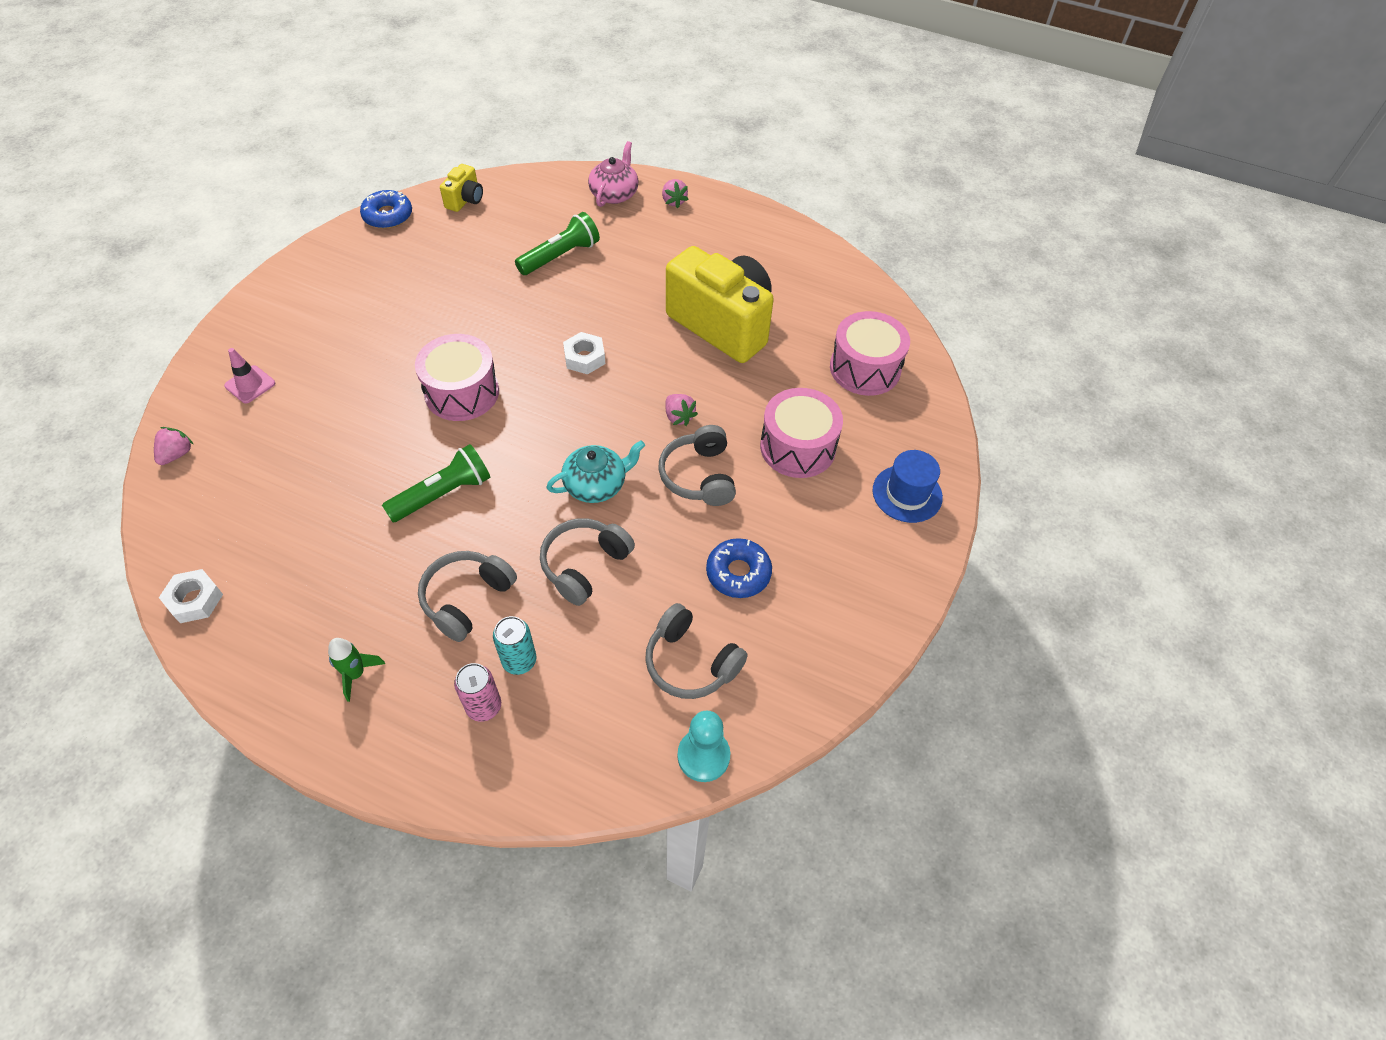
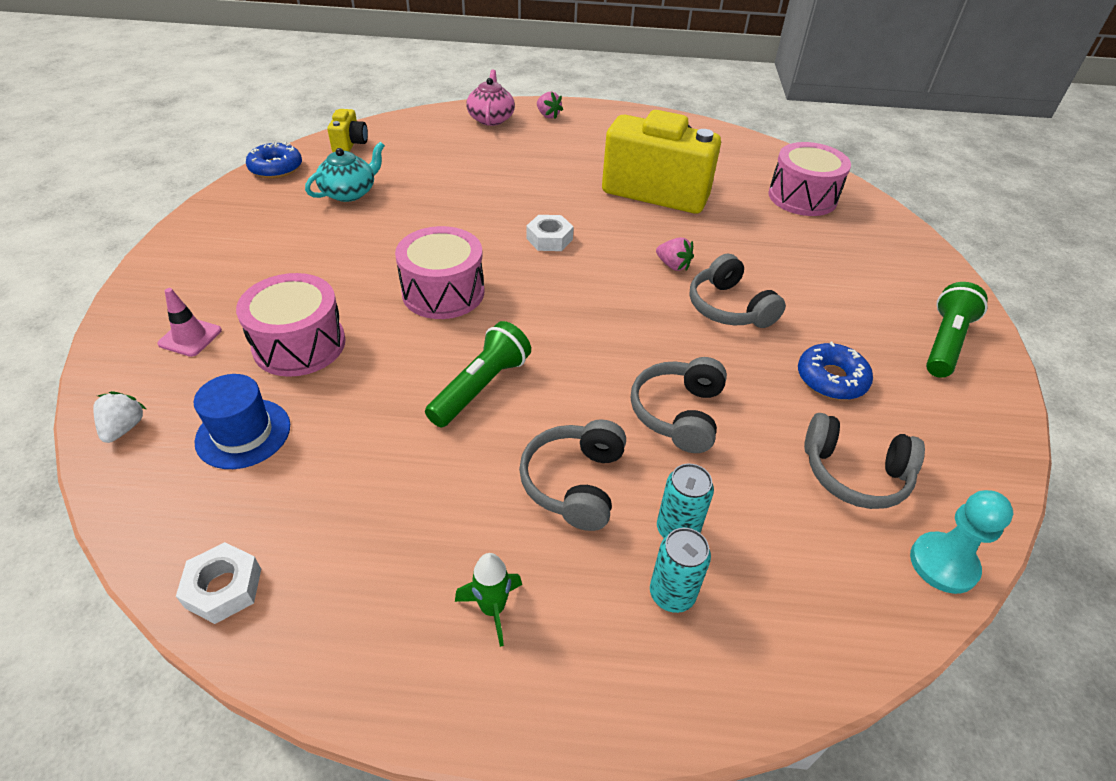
camera: 20 degrees left, 10 degrees down
pink strawberry [154,427,194,465] -> white strawberry [93,391,146,443]
pink can [454,663,501,722] -> turquoise can [650,528,711,613]
green flashlight [515,212,600,275] -> green flashlight moved to [926,282,988,378]
turquoise teapot [546,440,645,503] -> turquoise teapot moved to [305,142,385,202]
pink drum [760,388,843,478] -> pink drum moved to [236,273,346,377]
blue hat [873,450,943,523] -> blue hat moved to [194,374,290,469]

